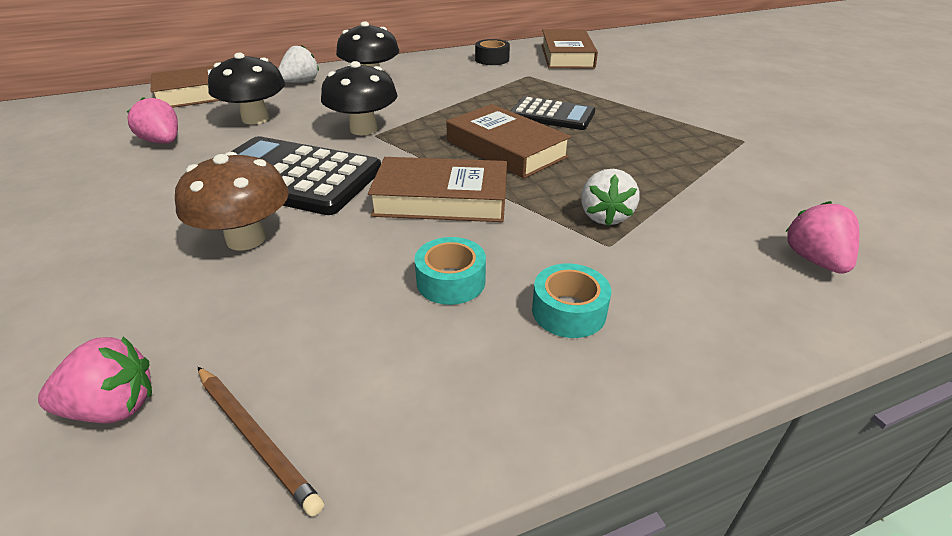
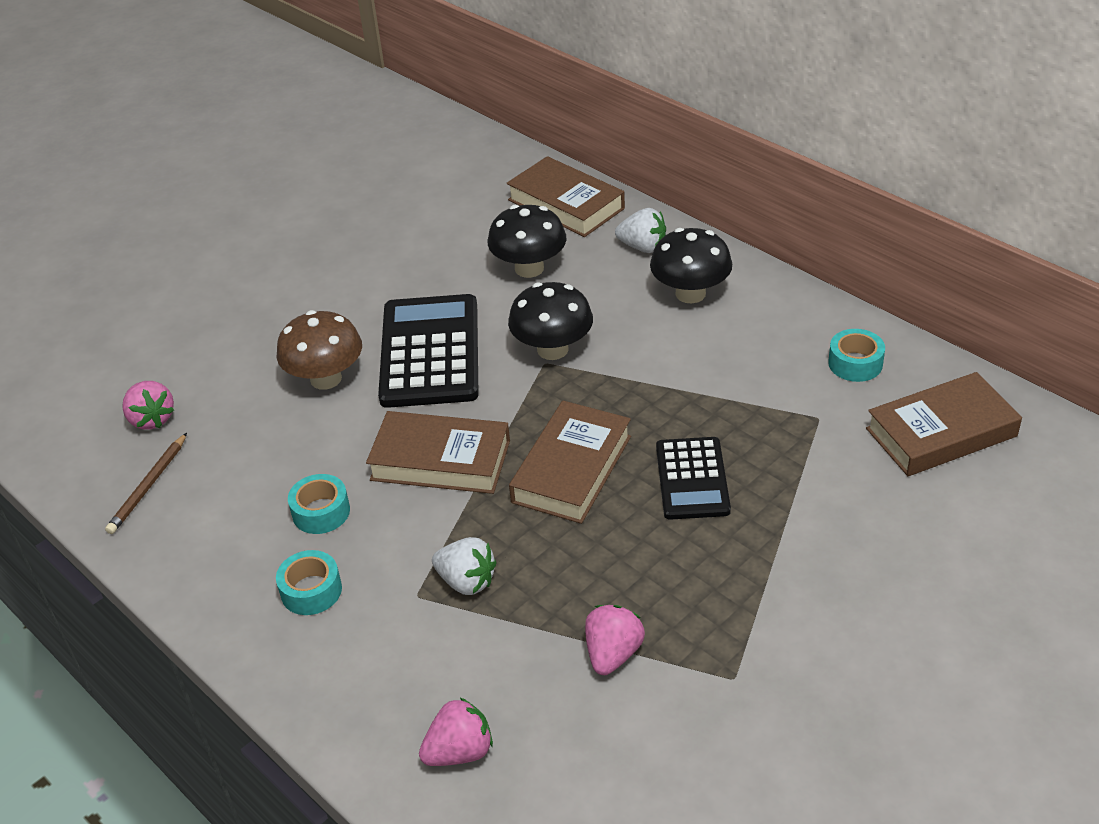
camera: 70 degrees right, 5 degrees up
pink strawberry [127,97,178,144] -> pink strawberry moved to [585,605,645,675]
brown book [368,157,507,222] -> brown book turned 60 degrees counterclockwise [366,411,510,494]
black tape [475,39,510,65] -> turquoise tape [828,329,885,382]
white strawberry [581,169,639,226] -> white strawberry turned 135 degrees counterclockwise [432,537,497,595]

